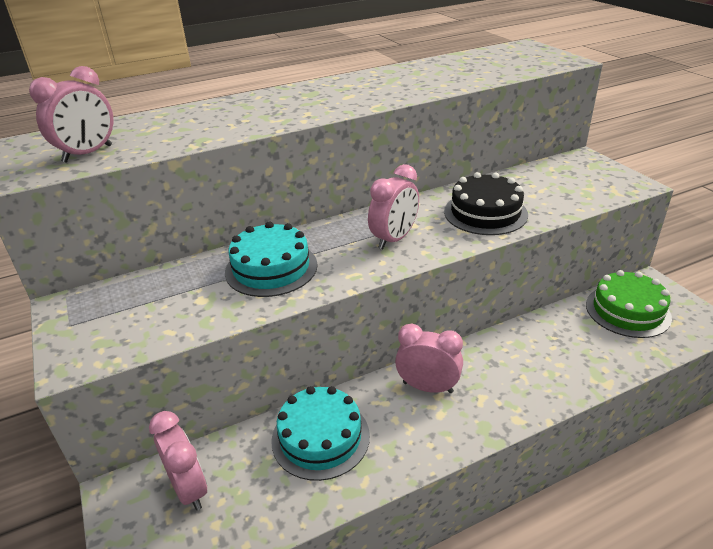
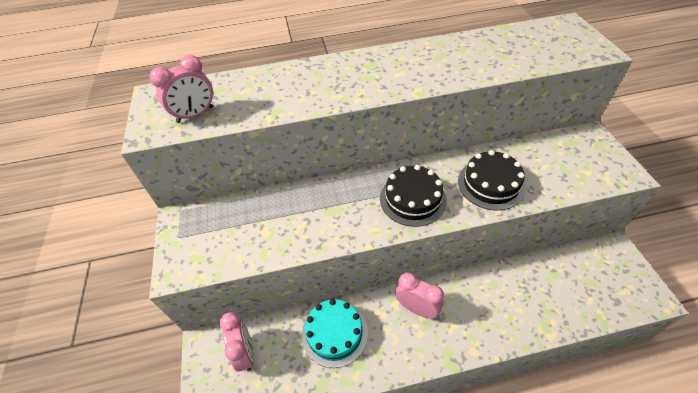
camera: 15 degrees right, 15 degrees up
turquoise cake [225,221,317,297] -> none
pink clock [368,164,419,249] -> black cake [380,165,447,227]
green cake [586,270,672,338] -> none

